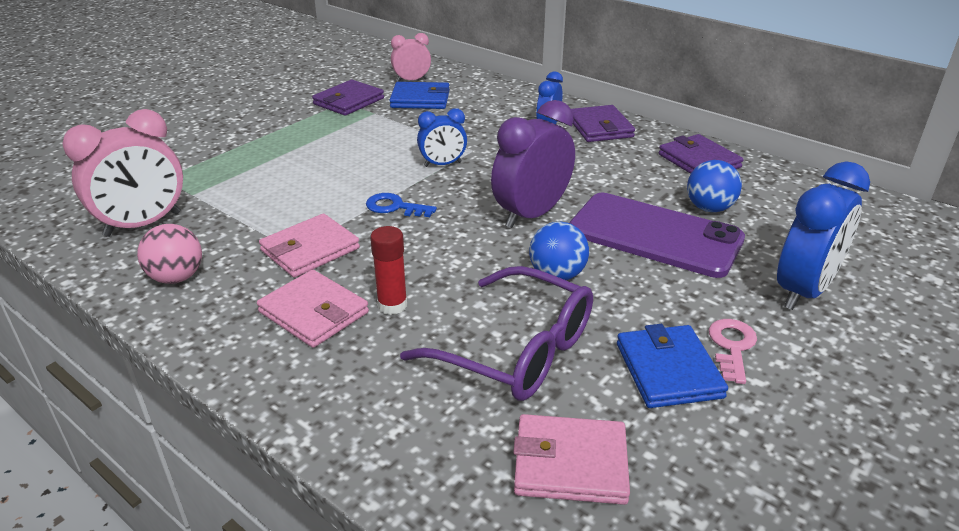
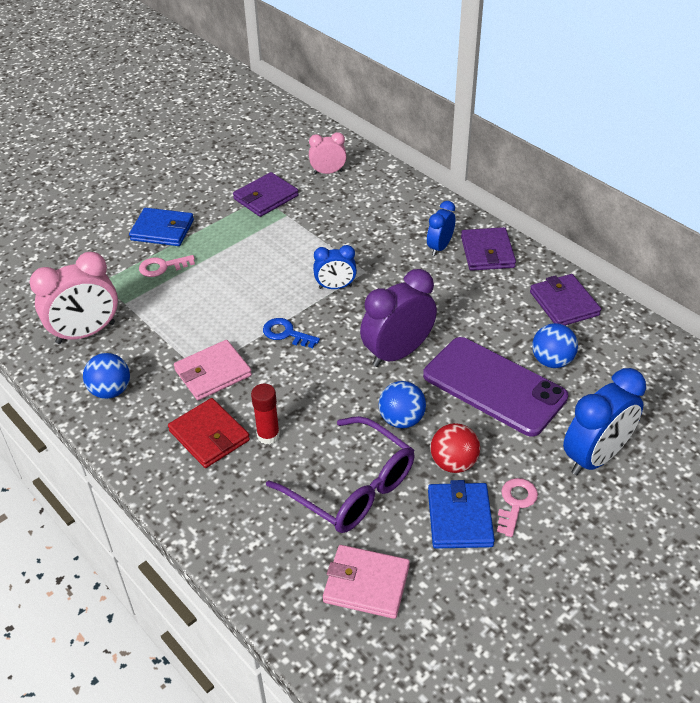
camera: 10 degrees right, 10 degrees up
pink ball [137,224,202,284] -> blue ball [83,353,130,399]
pink wallet [257,270,369,348] -> red wallet [168,398,250,468]
blue wallet [389,82,450,109] -> blue wallet moved to [129,208,194,246]
none -> pink key [139,255,195,277]
none -> red ball [430,423,480,473]

